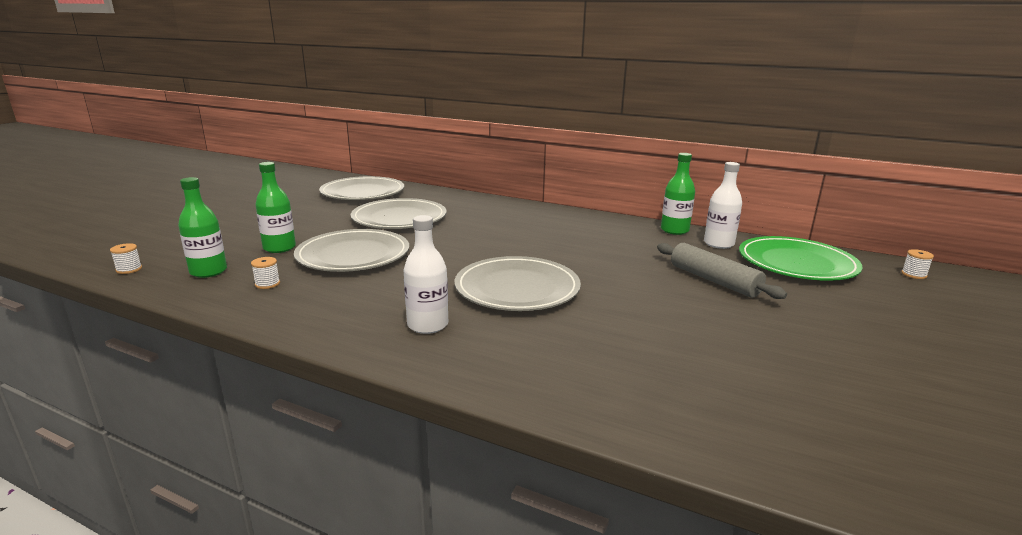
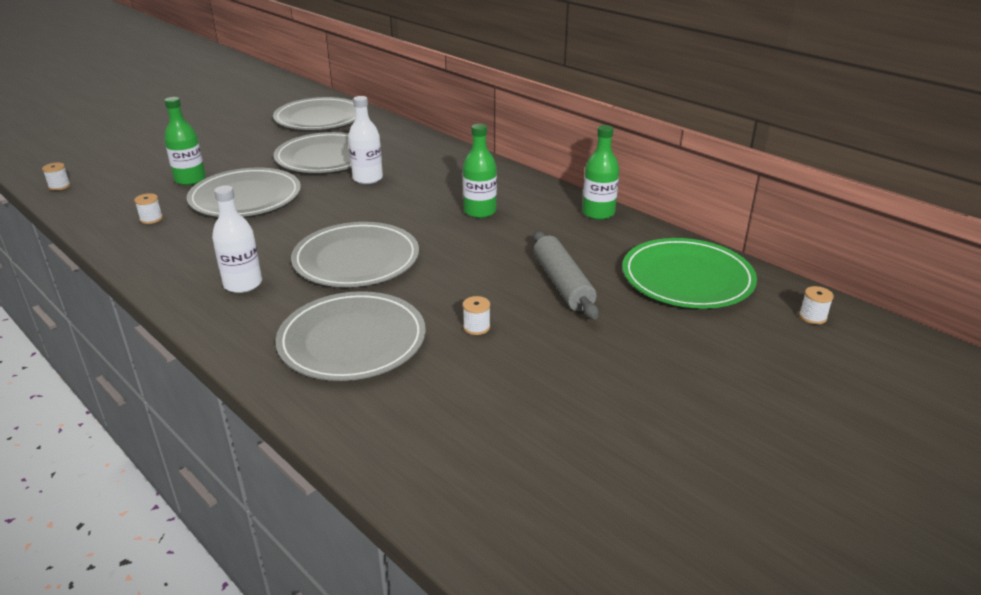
camera: 20 degrees right, 10 degrees up
green bottle [178,177,227,278] -> green bottle moved to [463,124,497,218]
white bottle [704,162,742,249] -> white bottle moved to [348,96,383,184]
none -> grey plate [276,291,426,381]
none -> white spool [463,296,490,335]

